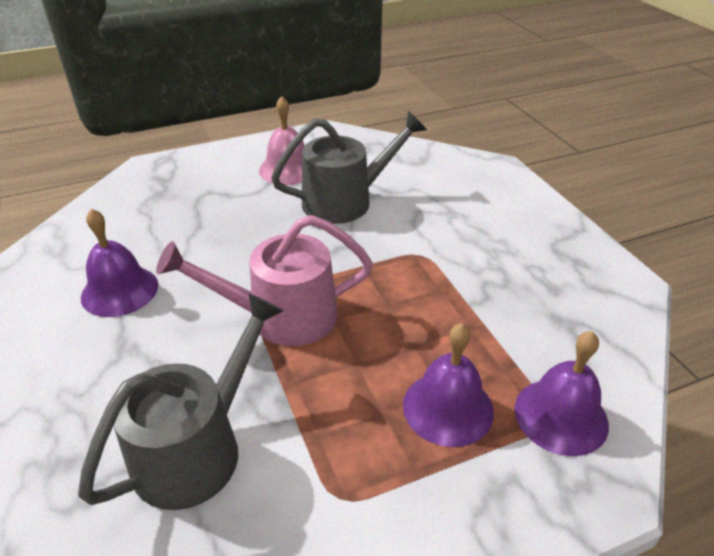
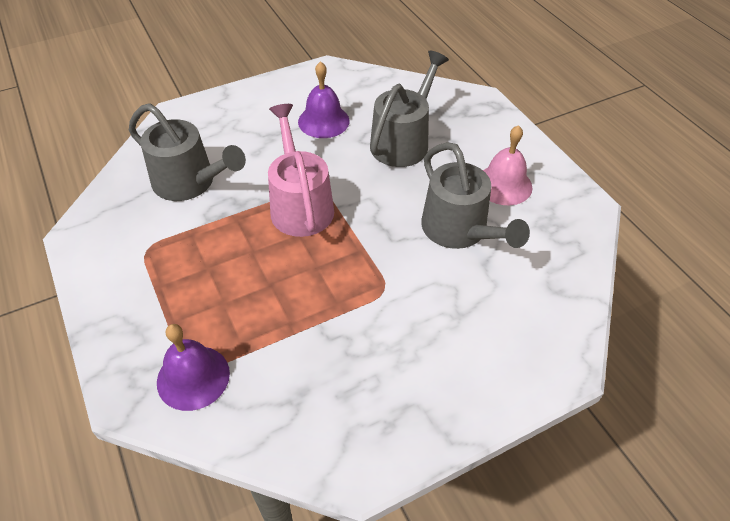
camera: 85 degrees right, 10 degrees up
purple bell [403,323,494,447] -> none
none -> grey watering can [370,51,449,167]

